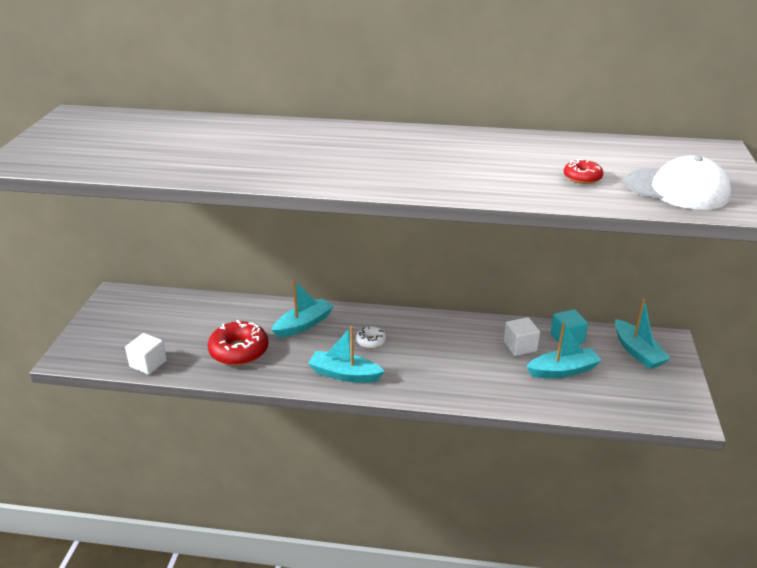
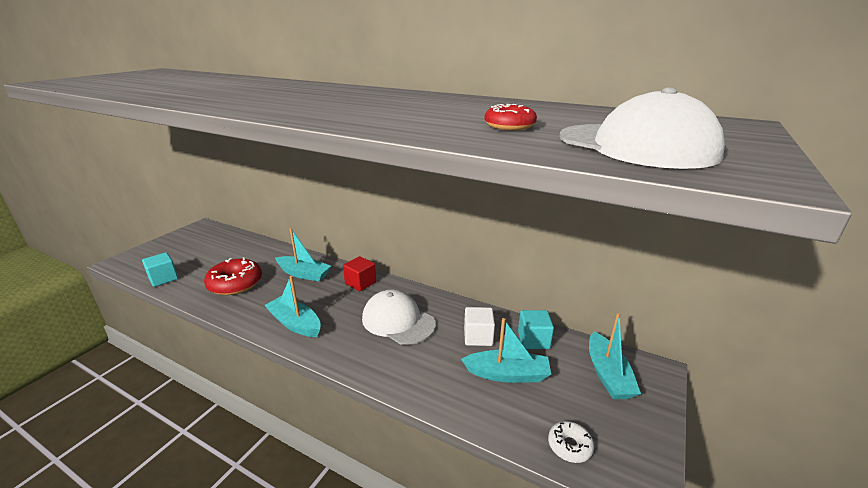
camera: 20 degrees right, 5 degrees down
white cube [125,333,167,375] -> turquoise cube [142,252,178,287]
turquoise boat [272,280,334,338] -> turquoise boat turned 45 degrees clockwise [275,228,331,282]
white donut [356,326,386,349] -> white donut moved to [548,421,594,463]
none -> red cube [343,256,376,291]
none -> white cap [362,290,436,345]

